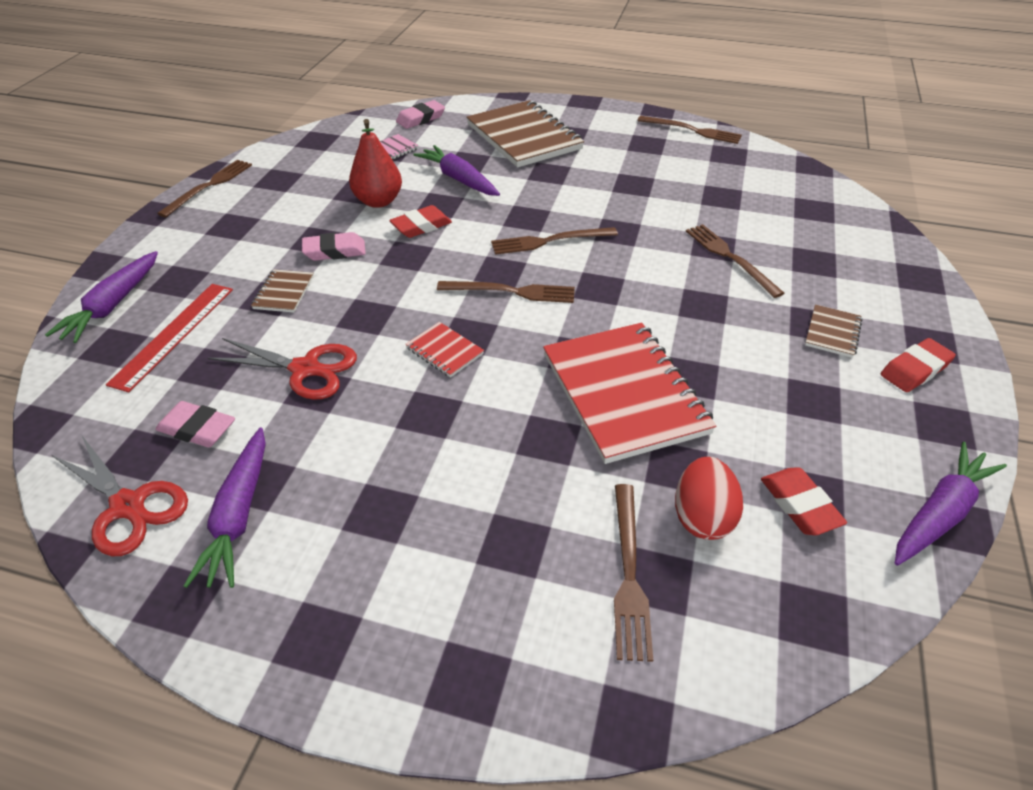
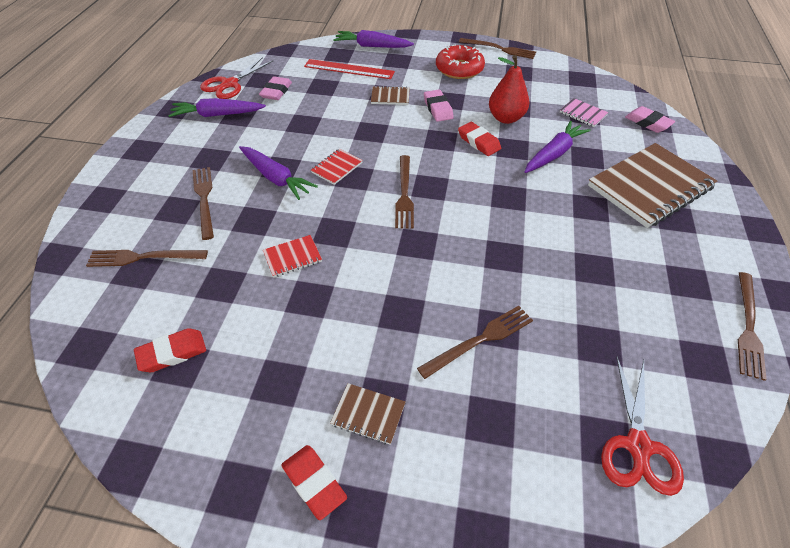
camera: 85 degrees right, 5 degrees up
red scissors [208,338,357,400] -> red scissors moved to [601,356,684,496]
brown fork [491,227,618,255] -> brown fork moved to [193,167,214,240]
red notebook [543,323,716,464] -> red notebook [263,235,322,277], size x0.44
red egg [675,457,743,540] -> none
purple carrot [895,441,1007,566] -> purple carrot moved to [239,146,318,200]
none -> red donut [436,44,485,79]

